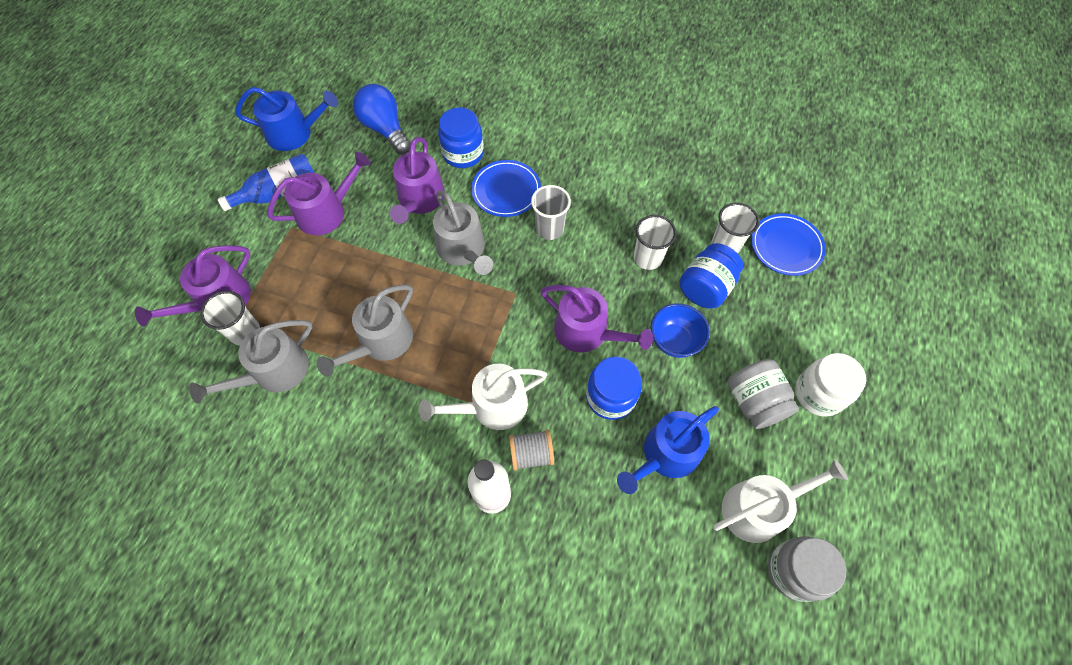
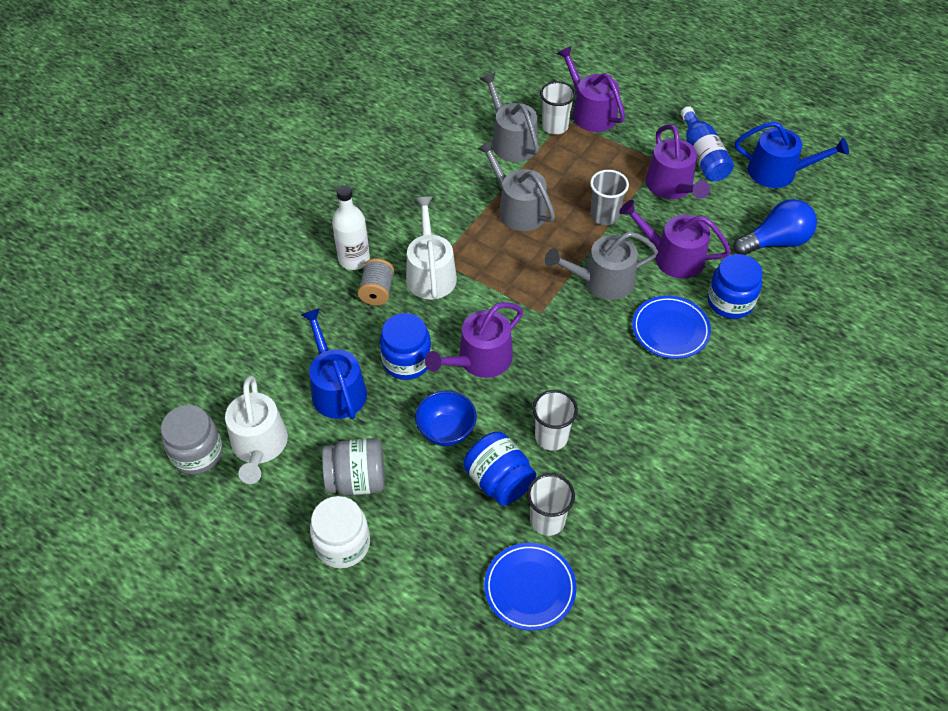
camera: 105 degrees right, 10 degrees down
blue watering can [235,87,338,151] -> blue watering can turned 90 degrees counterclockwise [735,121,849,188]
grey cup [531,185,571,240] -> grey cup moved to [590,170,629,225]

